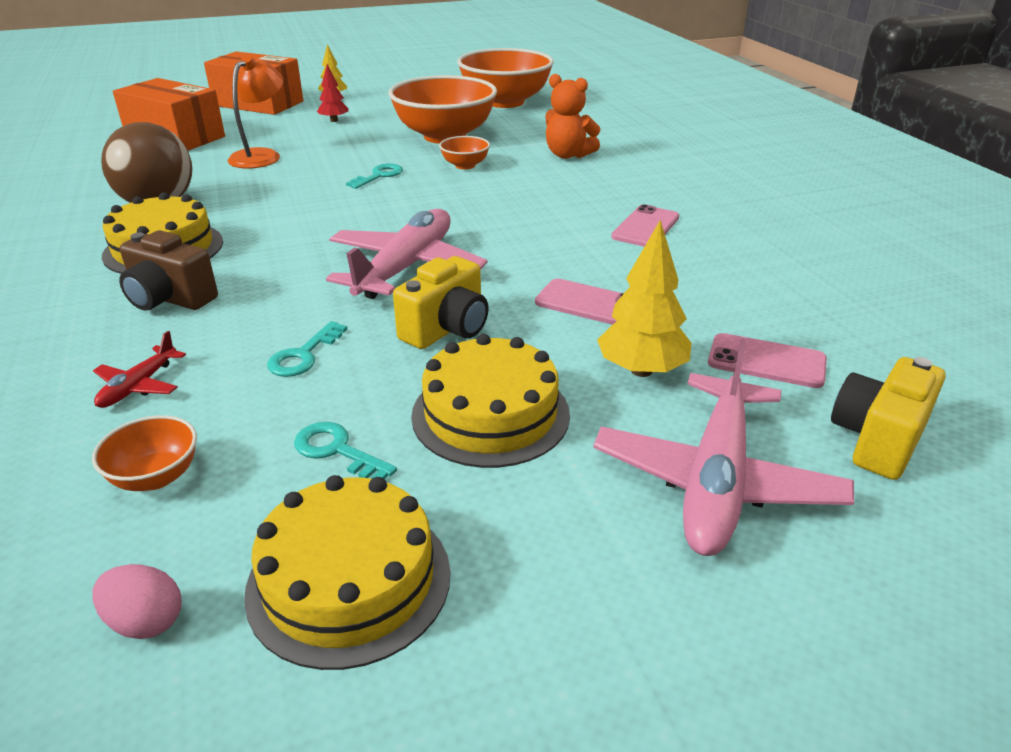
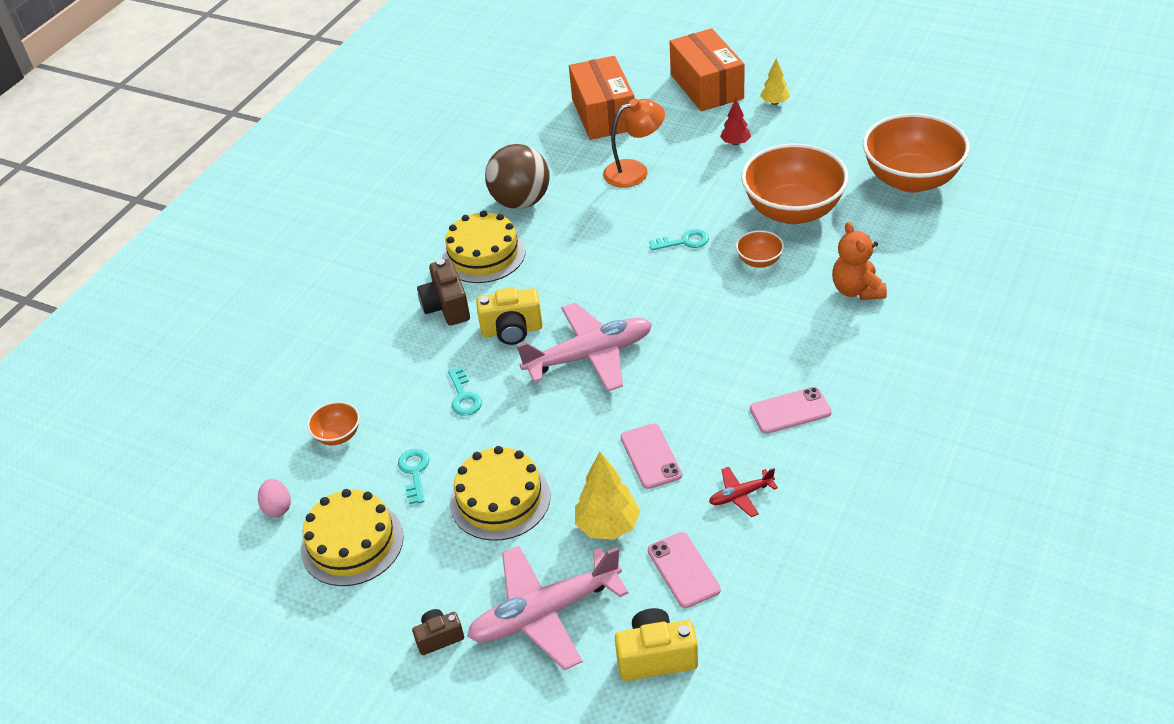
camera: 50 degrees right, 10 degrees up
red plane [93,331,186,408] -> red plane moved to [709,467,778,517]
turquoise key [267,321,347,377] -> turquoise key turned 90 degrees counterclockwise [448,367,482,416]
yellow camera [393,256,489,349] -> yellow camera moved to [476,287,543,345]
none -> brown camera [412,609,464,655]

